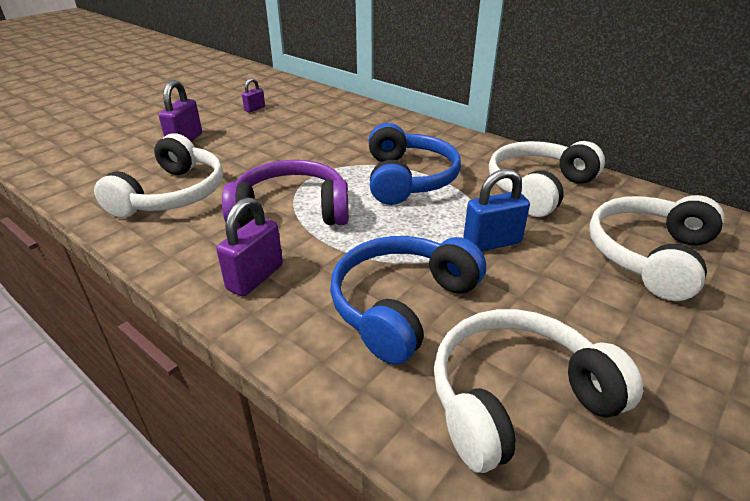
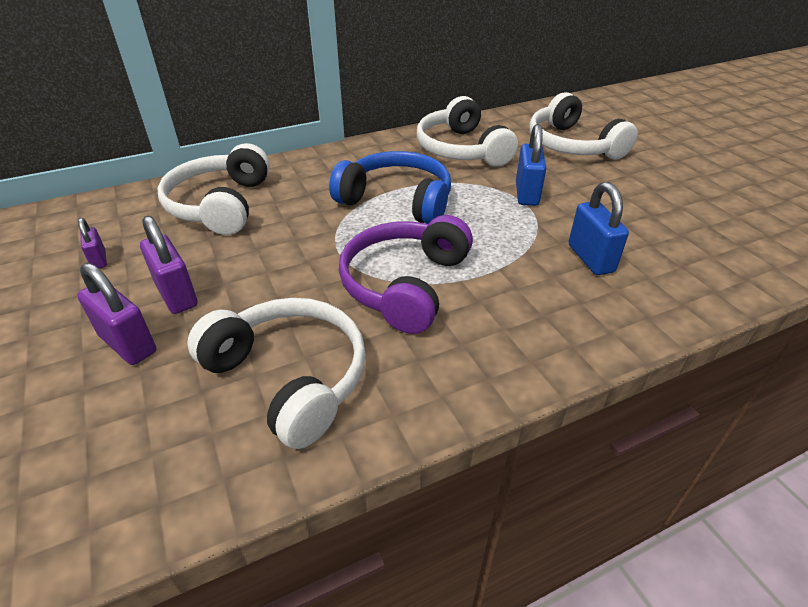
camera: 65 degrees left, 5 degrees up
purple padlock [216,197,283,296] -> purple padlock moved to [140,216,197,314]
blue headphones [330,236,486,365] -> blue padlock [569,182,629,275]
white headphones [434,309,643,473] -> white headphones moved to [158,143,270,235]

